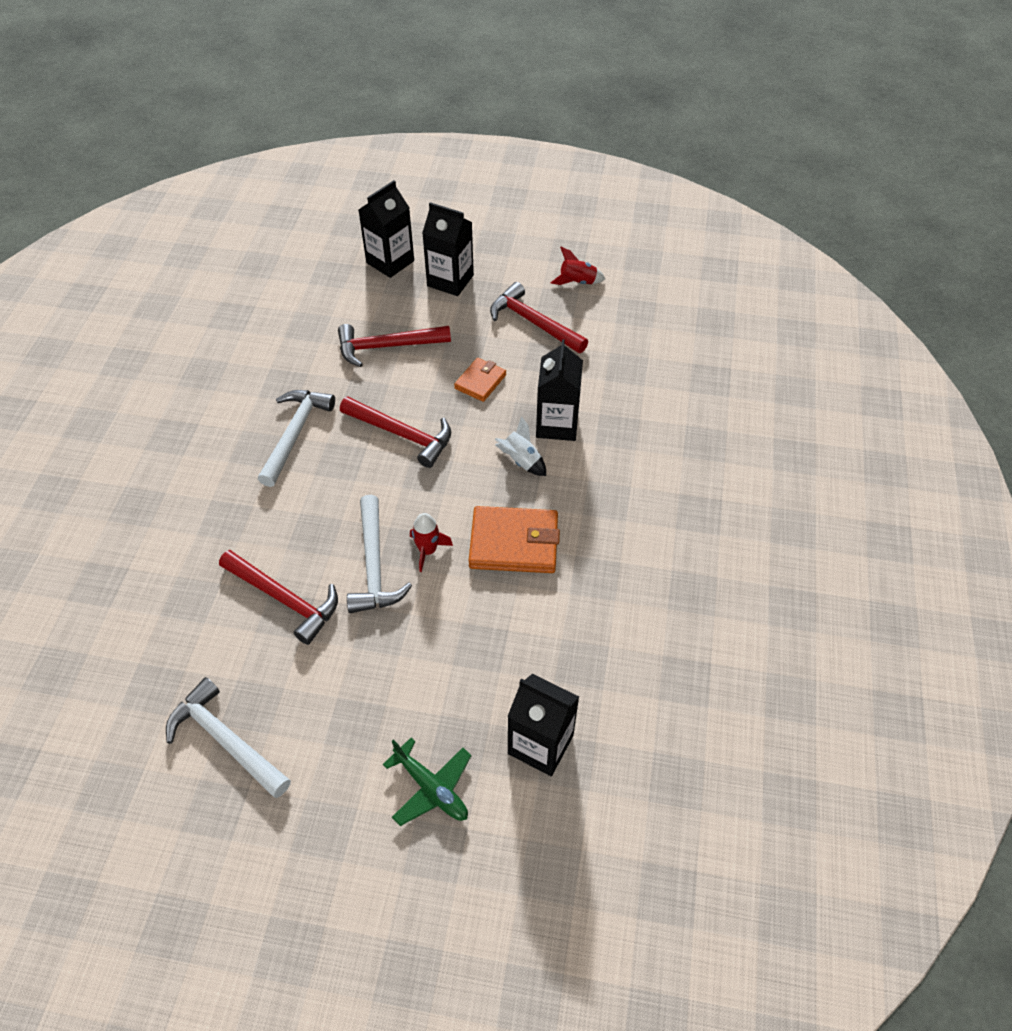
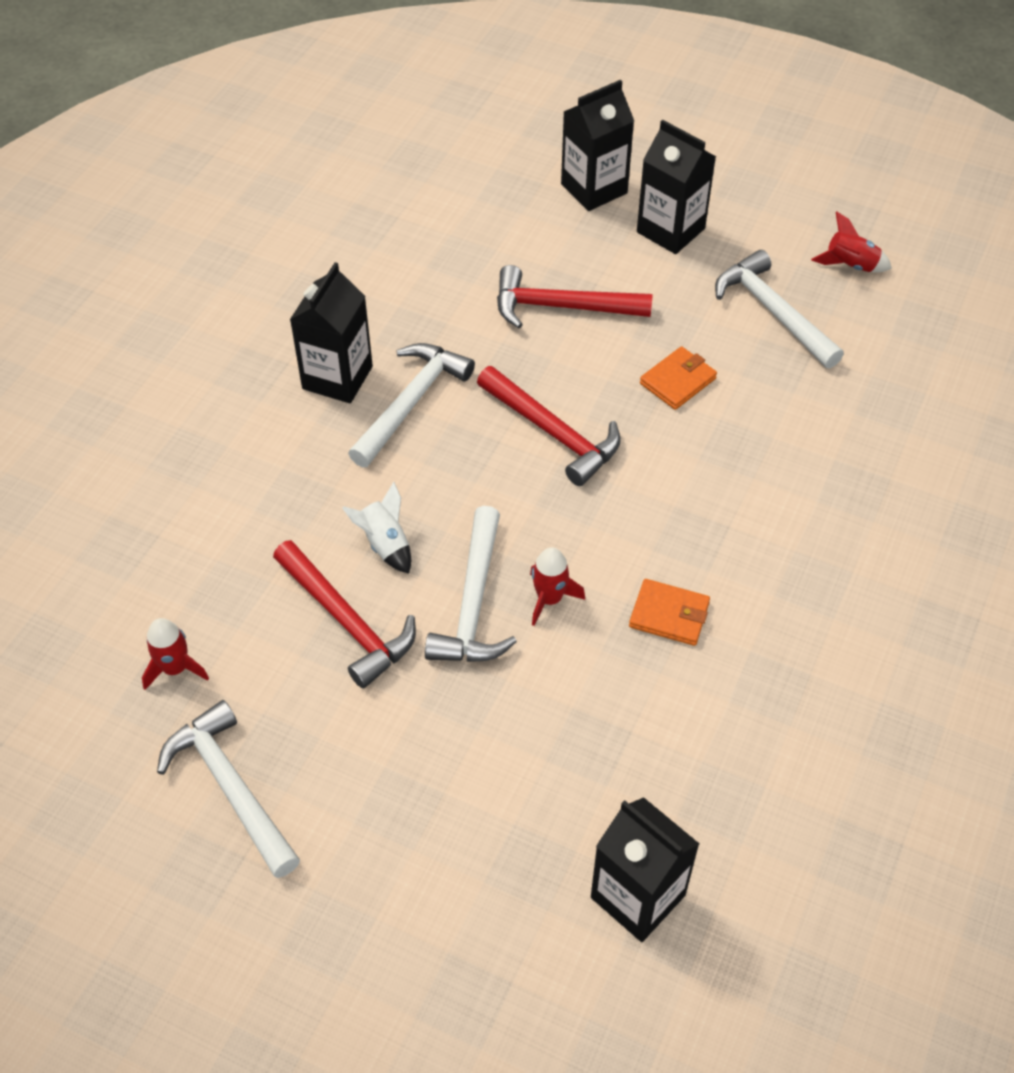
camera: 15 degrees right, 0 degrees up
green plane [383,738,472,826] -> none
orange wallet [469,506,560,573] -> orange wallet [629,579,710,646], size x0.58
red hammer [490,282,588,353] -> white hammer [715,250,844,368]
white rocket [495,416,546,476] -> white rocket moved to [342,482,411,574]
black carton [536,339,583,441] -> black carton moved to [290,262,373,403]
none -> red rocket [142,618,209,690]

